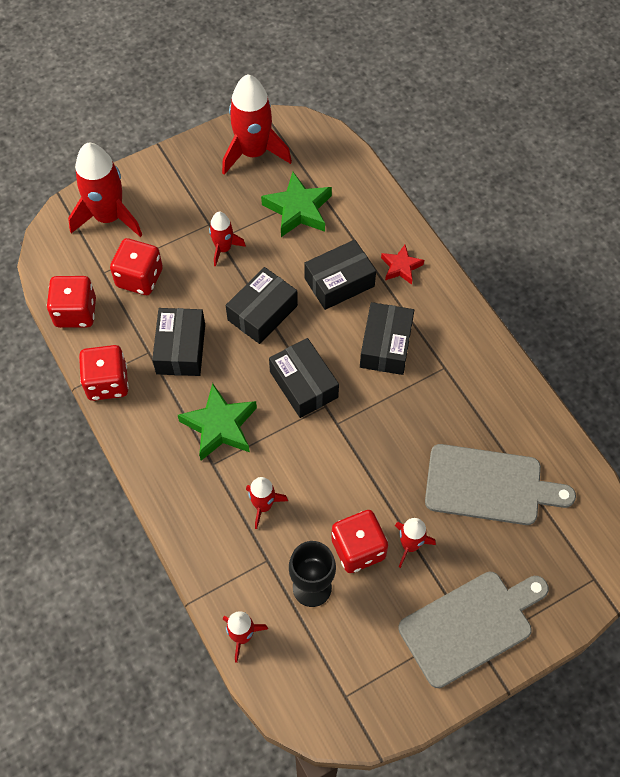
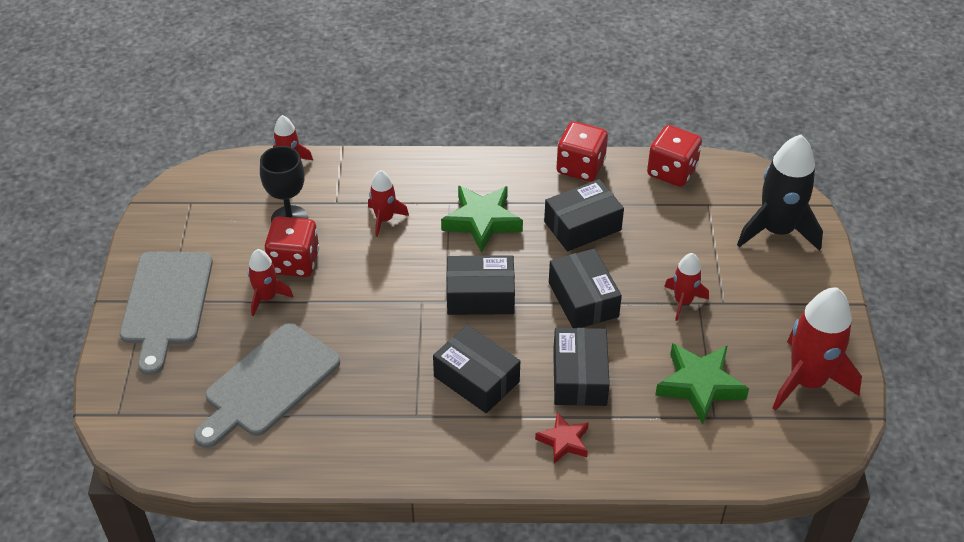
camera: 120 degrees right, 15 degrees down
red rocket [68,143,142,237] -> black rocket [737,135,823,251]
red dice [110,238,163,295] -> none
black box [152,308,205,376] -> black box turned 60 degrees counterclockwise [544,179,624,251]

